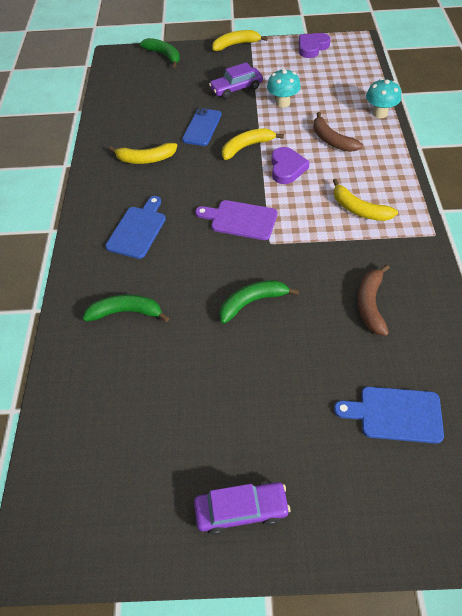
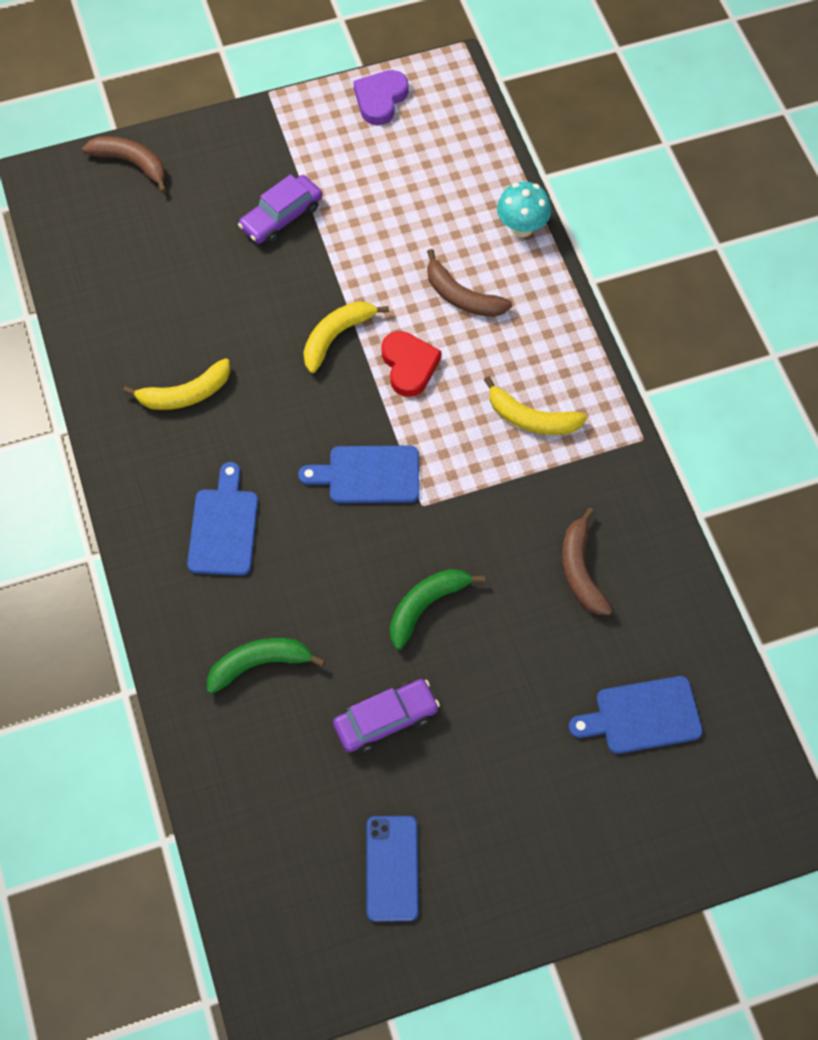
camera: 20 degrees left, 10 degrees up
green banana [140,38,180,68] -> brown banana [82,136,166,193]
blue phone [182,108,222,146] -> blue phone moved to [366,816,419,922]
purple car [194,482,290,535] -> purple car moved to [333,679,440,753]
purple cutting board [195,200,277,240] -> blue cutting board [298,446,419,503]
yellow banana [212,30,268,51] -> none
turquoise mushroom [267,68,301,108] -> none
purple heart [272,147,310,184] -> red heart [381,331,442,397]

